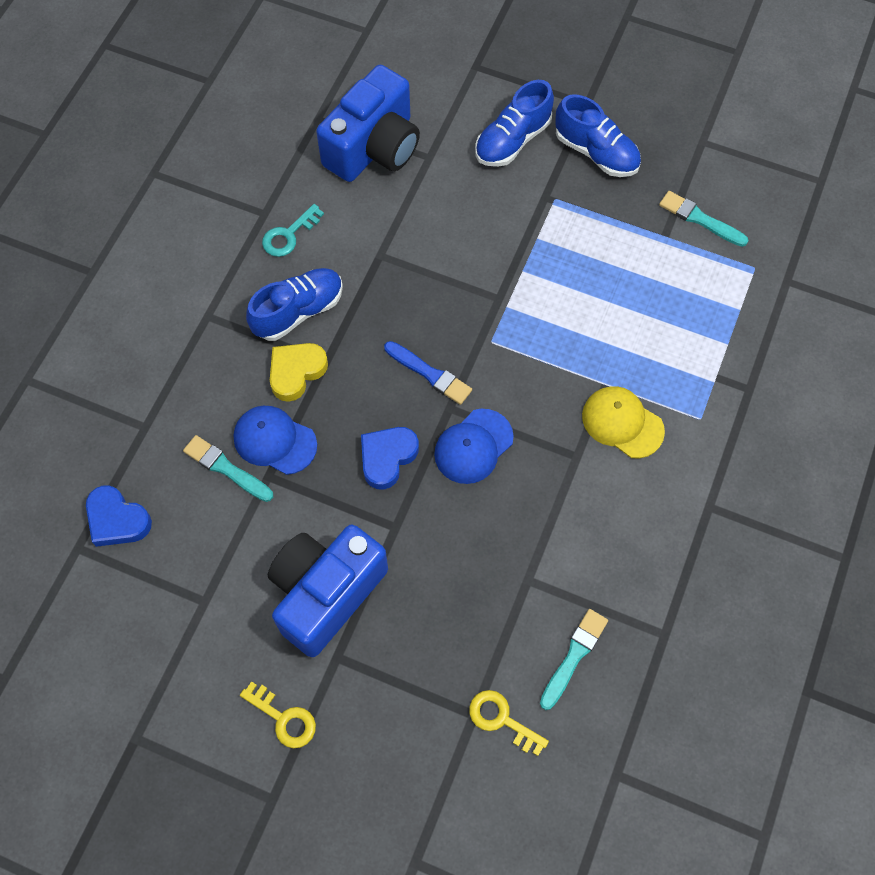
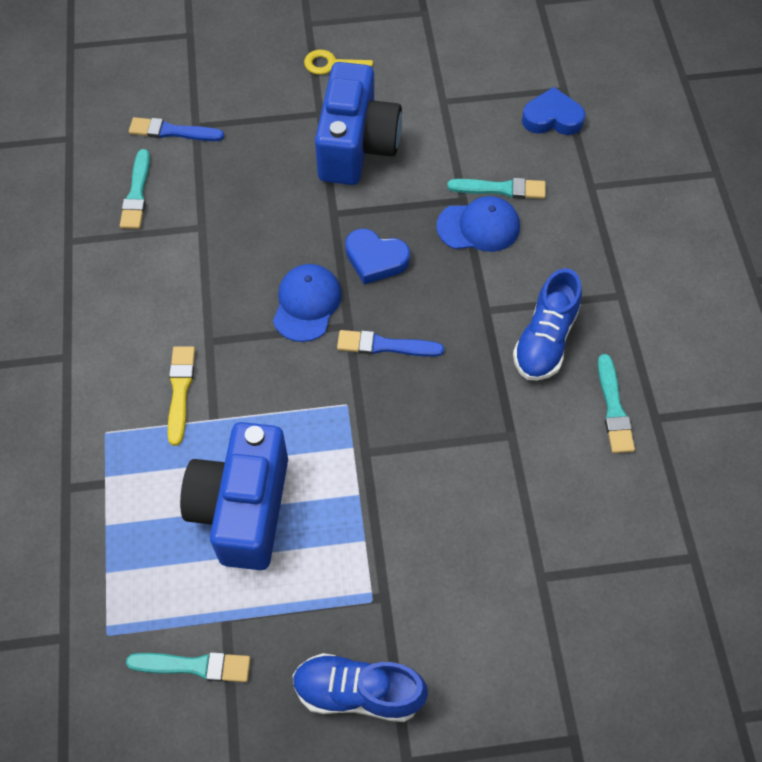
camera: 150 degrees right, 5 degrees down
turquoise key [262,204,324,257] -> turquoise brush [598,354,635,453]
yellow heart [270,343,328,402] -> none
blue camera [316,65,420,182] -> blue camera moved to [180,422,288,570]
blue heart [361,427,419,490] -> blue heart turned 105 degrees clockwise [345,229,410,284]
yellow key [469,690,549,756] -> blue brush [129,117,224,141]
blue shoe [475,80,554,167] -> none
yellow cap [582,386,665,458] -> yellow brush [168,346,195,446]

